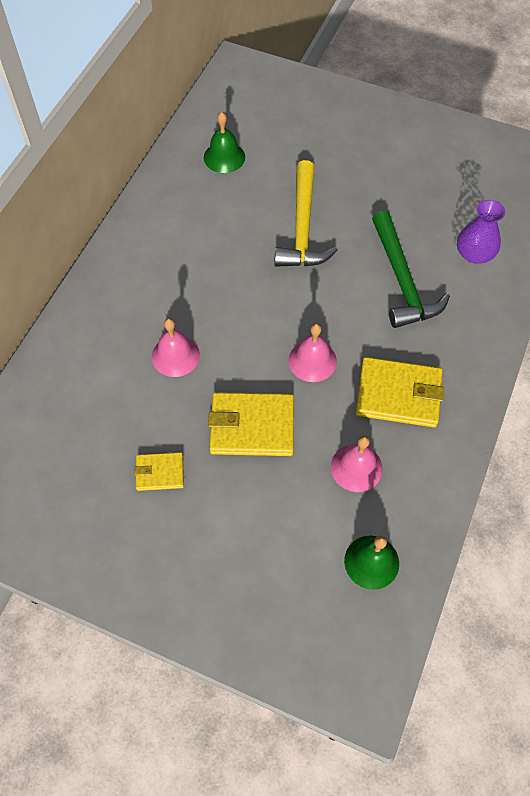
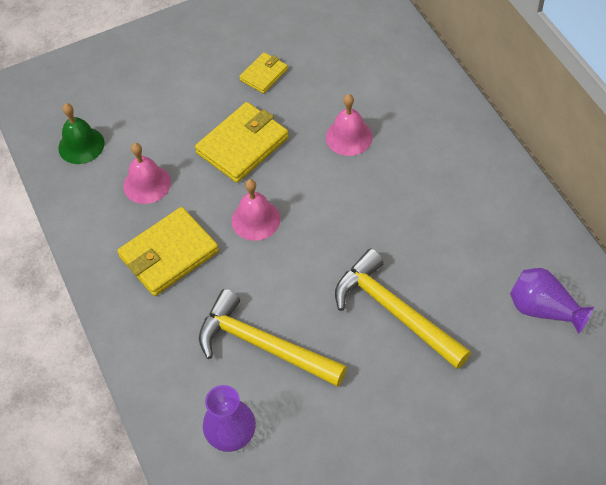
camera: 135 degrees right, 5 degrees down
green bell [204,112,245,173] -> purple vase [510,268,594,334]
green hammer [372,210,450,328] -> yellow hammer [199,289,347,387]

